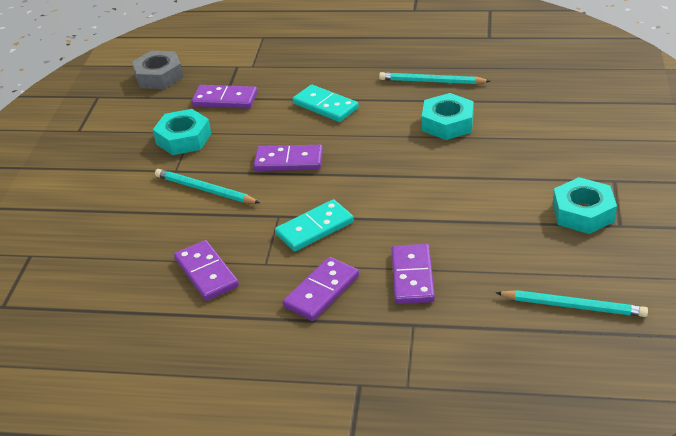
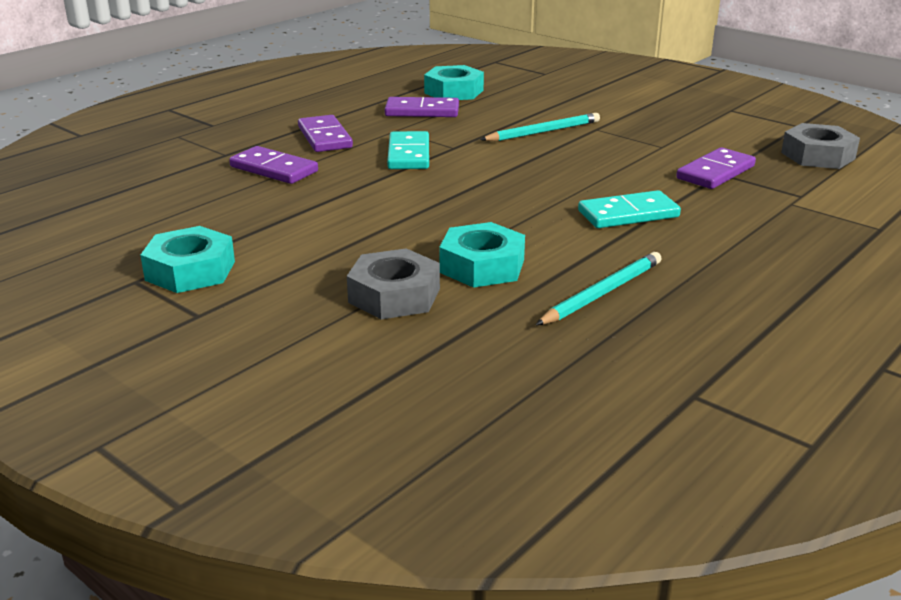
camera: 120 degrees right, 10 degrees down
turquoise nut [153,109,211,155] -> turquoise nut moved to [424,65,484,100]
purple domino [254,145,323,171] -> none
turquoise pencil [496,290,648,317] -> none
none -> grey nut [347,248,440,319]

